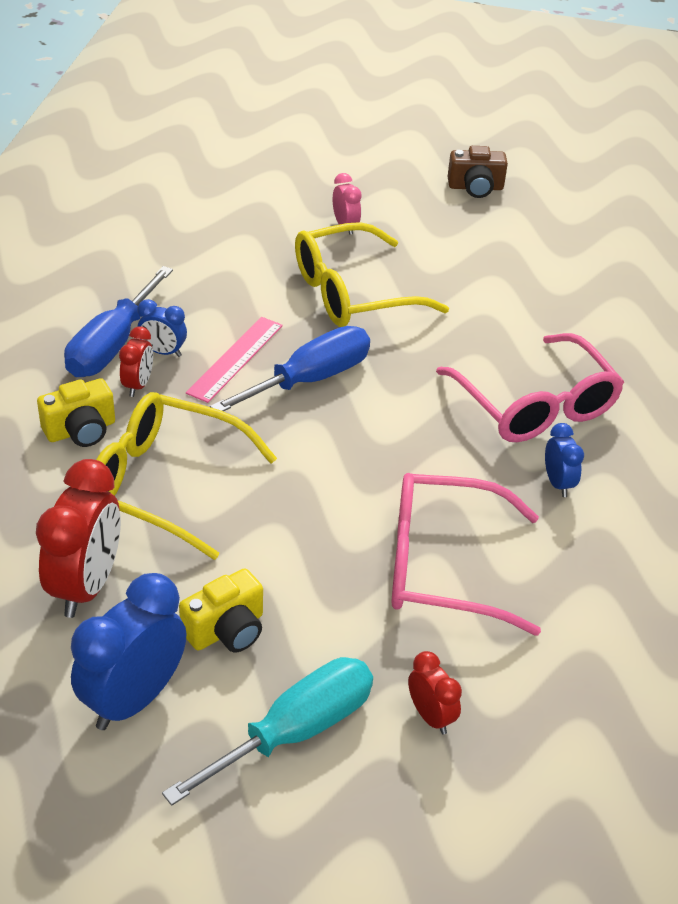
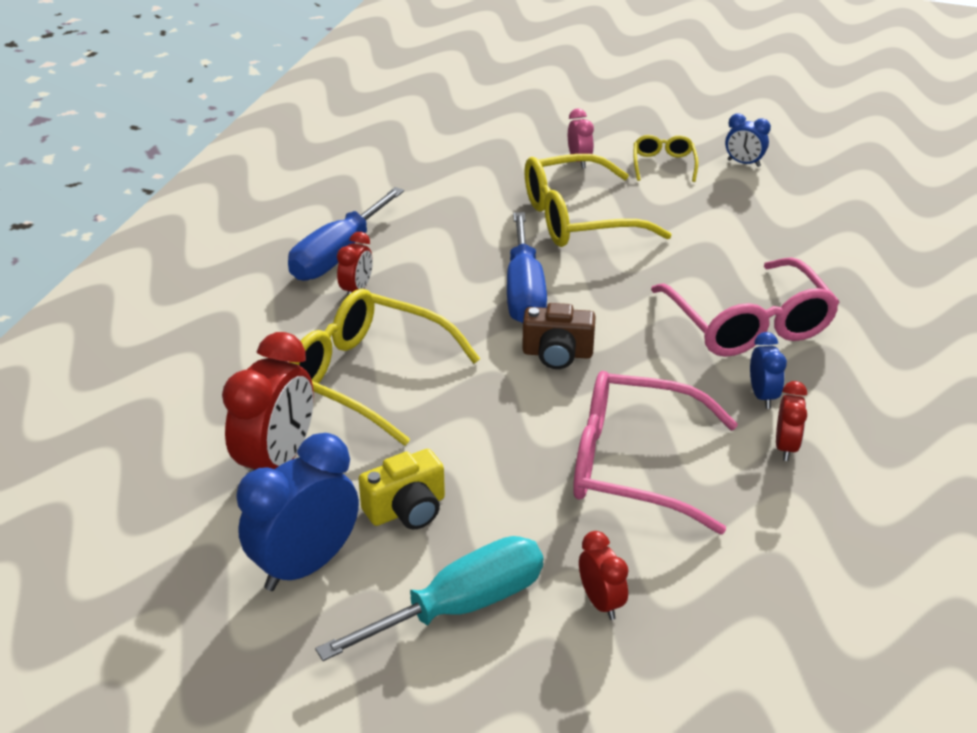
camera: 10 degrees right, 5 degrees down
yellow camera [37,378,115,447] -> none
blue clock [137,299,187,357] -> blue clock moved to [725,114,771,167]
pink ruler [186,317,283,403] -> none
blue screwdriver [210,326,370,411] -> blue screwdriver turned 120 degrees clockwise [507,212,547,323]
brown camera [448,146,508,198] -> brown camera moved to [522,303,596,369]
none -> yellow glasses [634,135,698,182]
none -> red clock [776,381,807,461]

